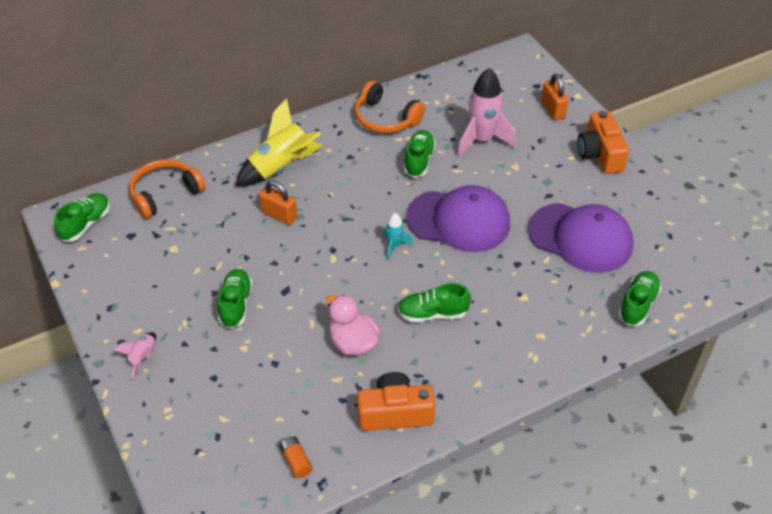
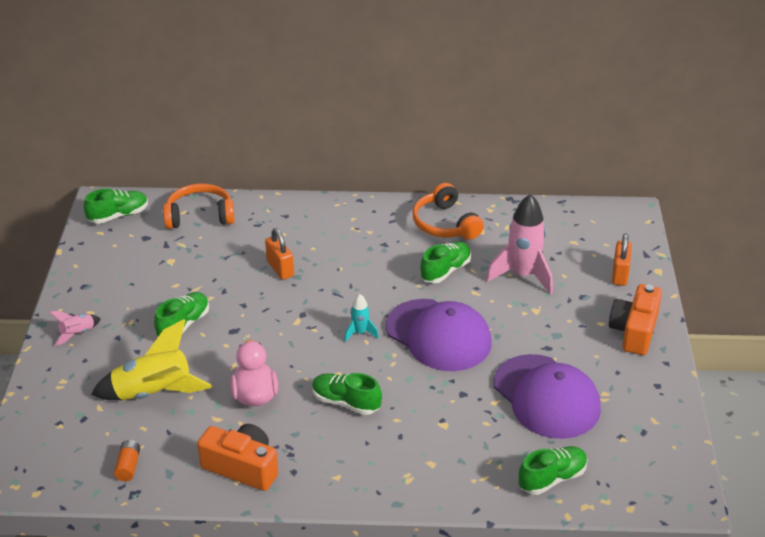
camera: 30 degrees right, 10 degrees down
yellow rocket [236,98,323,186] -> yellow rocket moved to [91,319,212,400]

